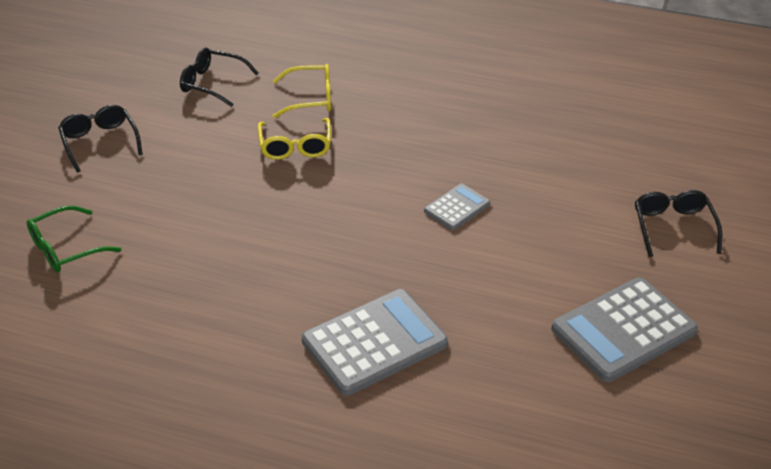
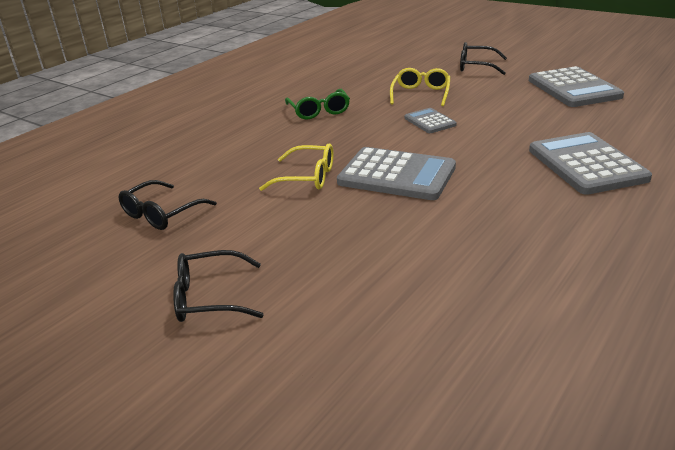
camera: 70 degrees left, 10 degrees down
green glasses [27,206,121,272] -> green glasses moved to [285,89,350,120]
yellow glasses [273,64,331,118] -> yellow glasses moved to [390,68,450,106]
none -> grey calculator [337,147,456,200]

